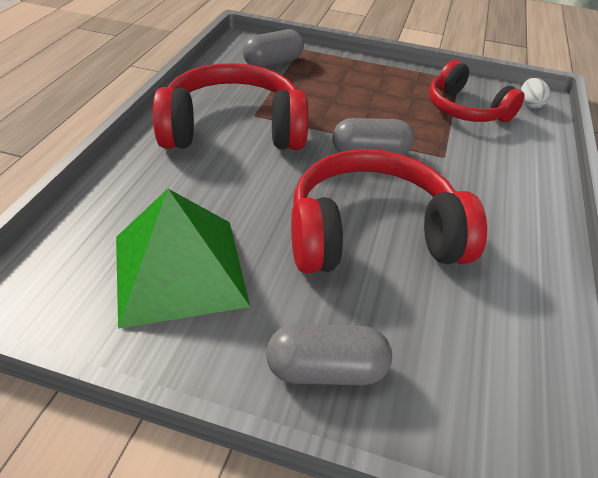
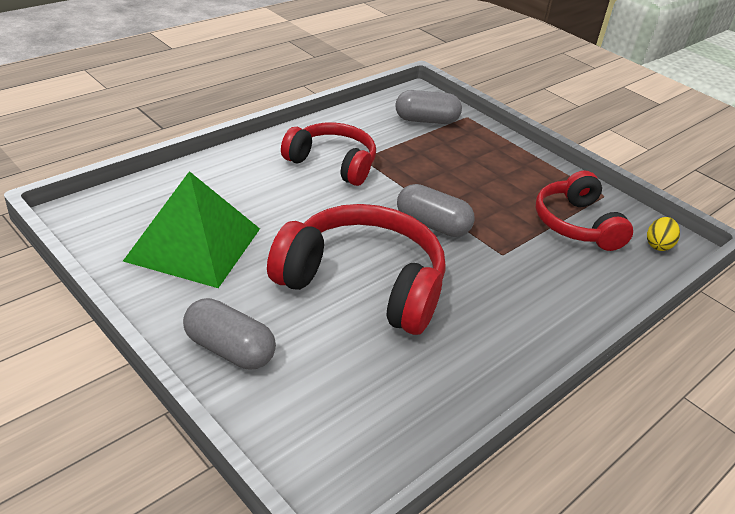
camera: 30 degrees right, 5 degrees down
red headphones [153,63,308,150] -> red headphones [281,123,376,186], size x0.66
white egg [521,78,550,108] -> yellow egg [647,217,680,251]

